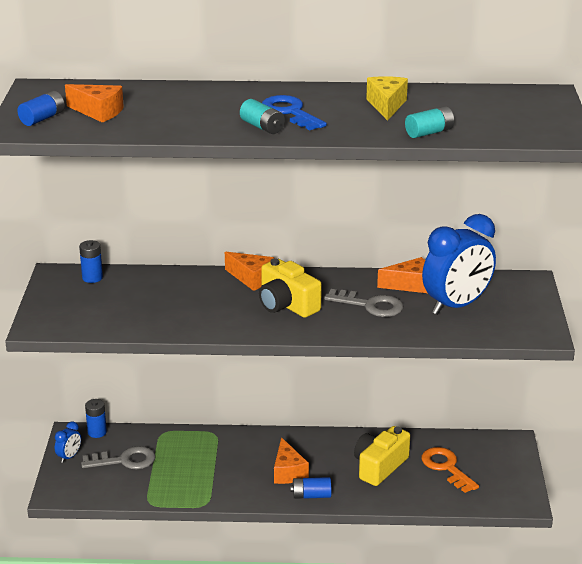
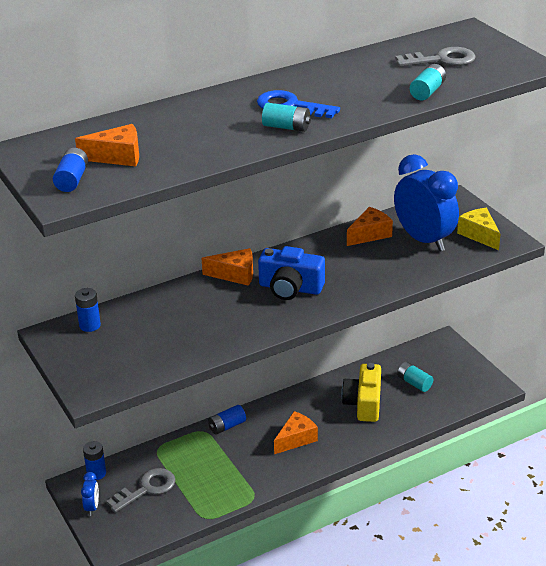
camera: 30 degrees left, 5 degrees up
yellow camera [259,258,322,318] -> blue camera [258,246,325,300]
orange cheese [274,437,309,484] -> orange cheese turned 90 degrees counterclockwise [274,411,318,454]
blue battery [290,477,331,499] -> blue battery moved to [208,405,246,435]
grey key [324,289,403,317] -> grey key moved to [395,47,476,67]
yellow cheese [366,76,408,121] -> yellow cheese moved to [457,208,501,250]
blue clock [422,214,496,315] -> blue clock turned 60 degrees counterclockwise [394,154,459,252]
orange key [422,447,479,493] -> turquoise battery [397,362,433,392]

